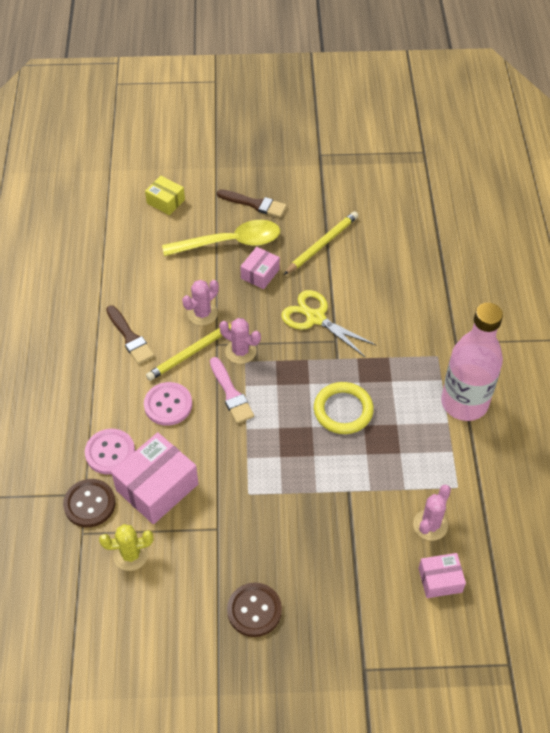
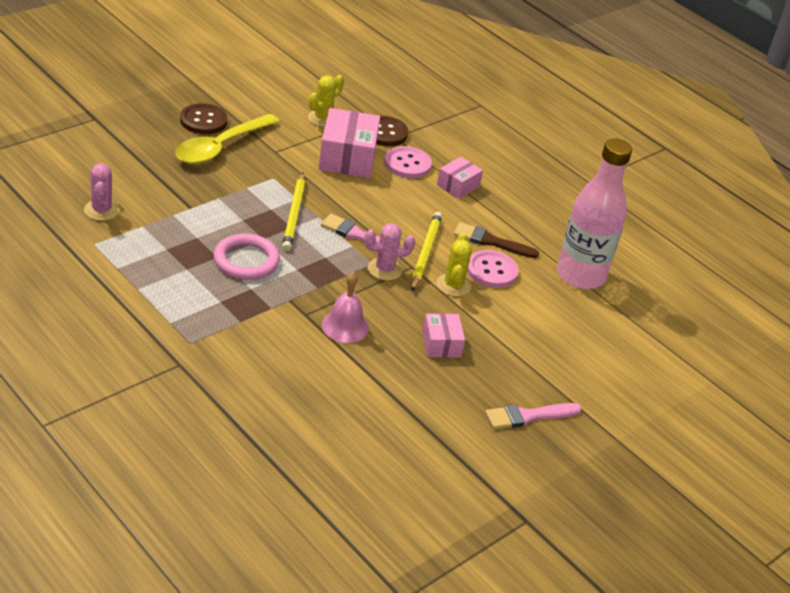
camera: 135 degrees right, 15 degrees down
pink button [144,382,192,426] -> pink button moved to [467,250,518,288]
yellow box [145,176,185,215] -> none
yellow spoon [162,220,280,256] -> yellow spoon moved to [175,114,280,164]
pink cactus [182,280,219,326] -> yellow cactus [437,233,472,297]
brown brush [217,189,287,217] -> pink brush [485,403,582,429]
yellow scissors [281,290,377,357] -> pink bell [322,272,369,343]
yellow pencil [284,211,358,275] -> yellow pencil moved to [282,173,305,251]
yellow ring [314,382,374,434] -> pink ring [214,233,280,280]
pink box [418,553,466,598] -> pink box moved to [437,157,483,199]
pink bottle [441,303,503,421] -> pink bottle moved to [557,138,632,289]

